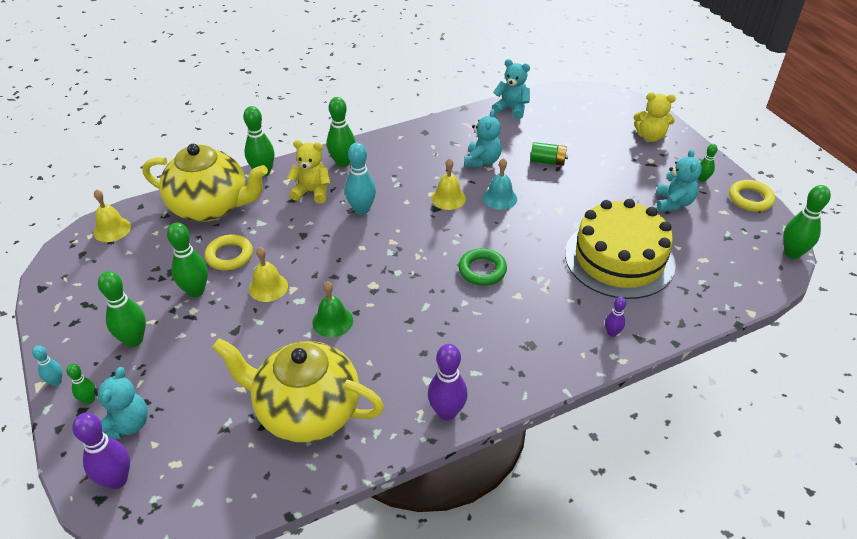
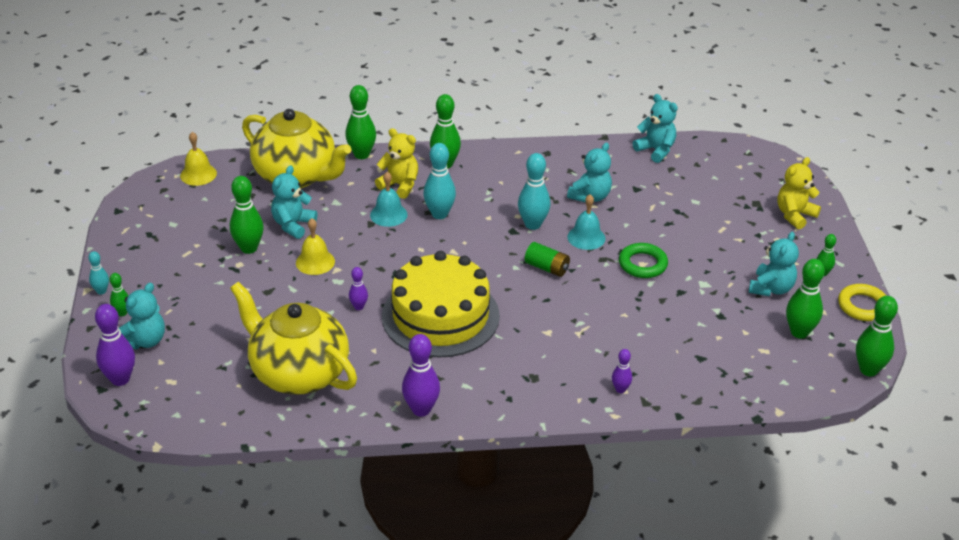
camera: 20 degrees right, 5 degrees down
green bowling pin [98,271,146,347] -> green bowling pin moved to [786,259,825,339]
yellow ring [205,234,253,271] -> turquoise teddy bear [271,165,317,239]
green bell [313,281,353,337] -> purple bowling pin [349,267,368,310]
yellow bell [431,158,466,210] -> turquoise bowling pin [518,153,551,230]
green ring [458,248,507,286] -> green ring moved to [619,243,668,278]
green battery [530,142,568,166] -> green battery moved to [525,242,570,277]
yellow cake [565,199,676,299] -> yellow cake moved to [382,251,500,358]
yellow teddy bear [634,93,676,142] -> yellow teddy bear turned 105 degrees clockwise [777,157,821,229]
none -> turquoise bell [370,172,408,227]

